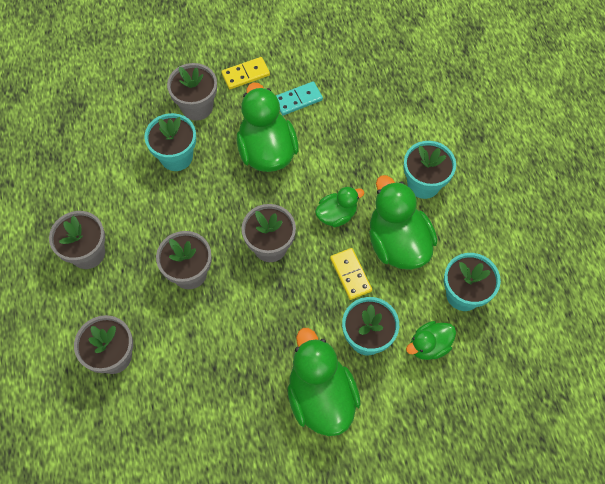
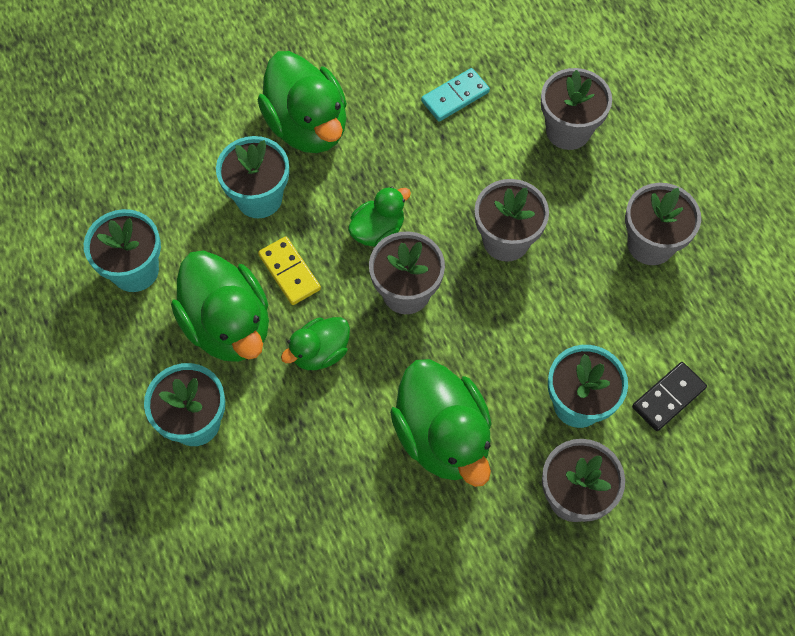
camera: 170 degrees right, 0 degrees up
yellow domino [221,57,270,89] -> none
turquoise domino [276,81,323,115] -> turquoise domino moved to [421,68,490,121]
green duck [406,321,456,360] -> green duck moved to [348,187,411,246]
none -> black domino [632,362,707,431]

